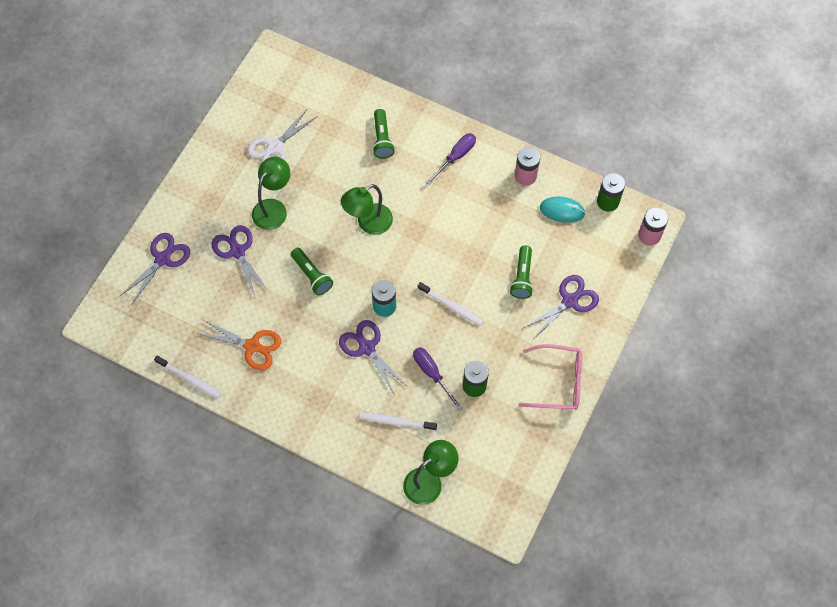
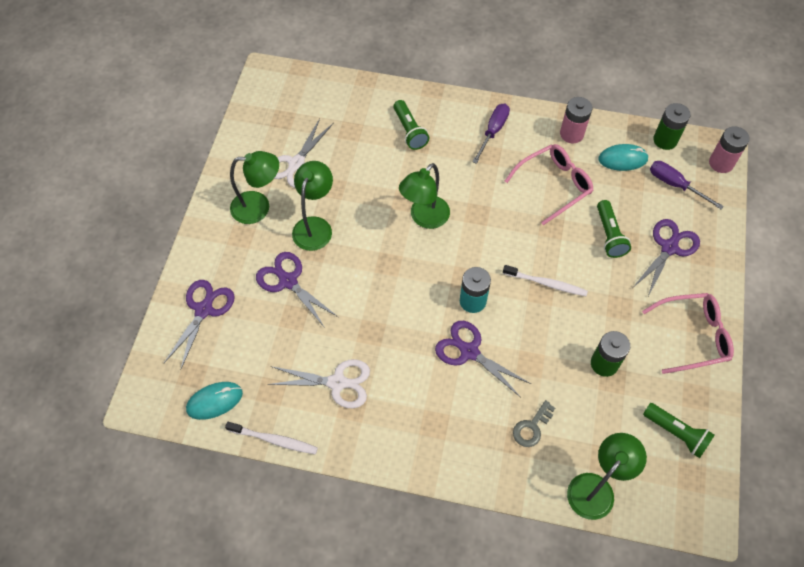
camera: 15 degrees left, 5 degrees down
orange scissors [199,320,281,370] -> white scissors [268,359,370,408]
green flashlight [291,248,333,296] -> green flashlight moved to [643,403,715,458]
white toothbrush [359,412,437,431] -> grey key [513,400,555,447]
purple screwdriver [413,347,462,410] -> purple screwdriver moved to [650,161,724,209]
none -> turquoise mouse [186,382,243,420]
none -> green lamp [230,151,279,224]
none -> pink glasses [505,144,594,225]

